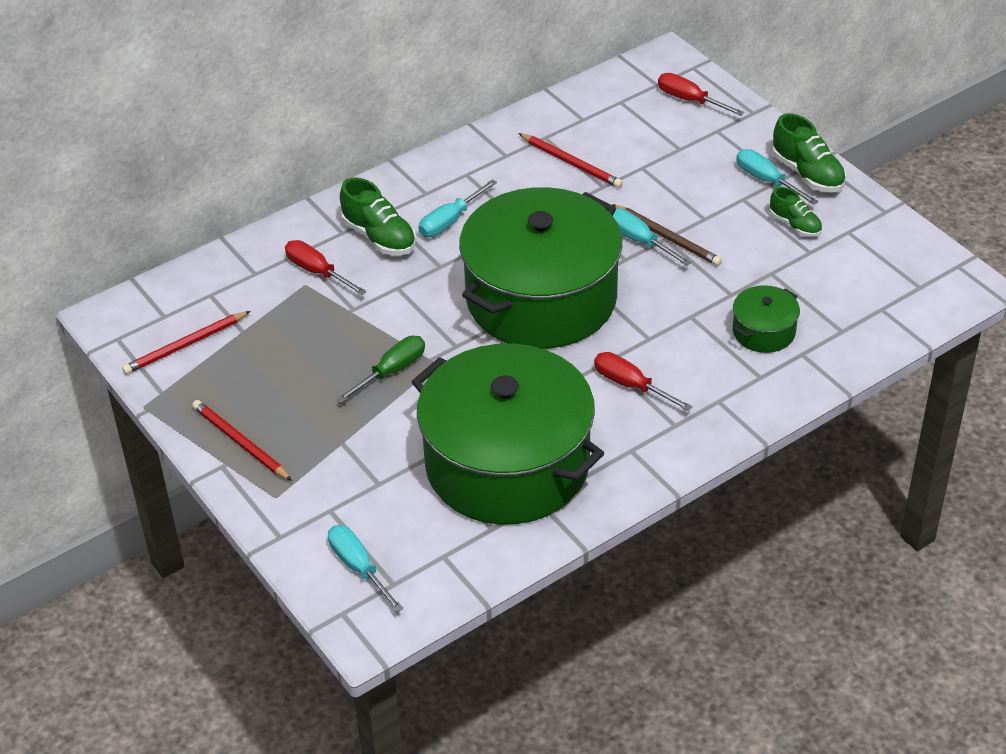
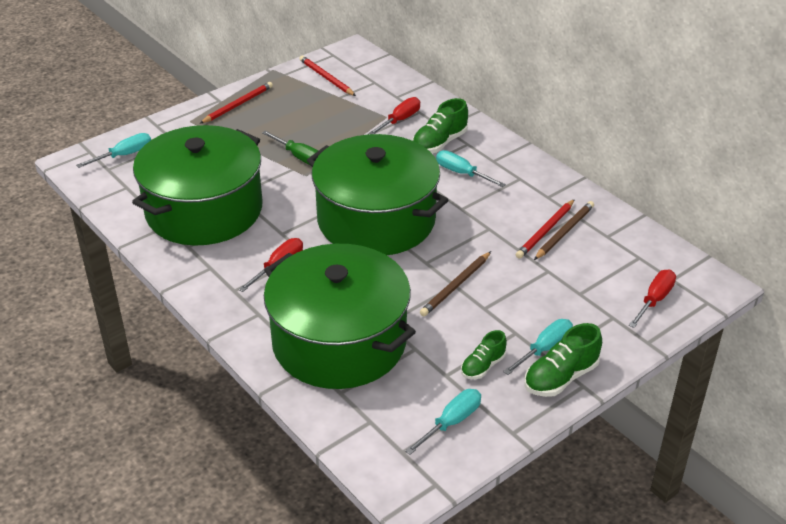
camera: 85 degrees right, 5 degrees down
turquoise screwdriver [613,208,691,266] -> turquoise screwdriver moved to [405,389,481,455]
green pot [733,285,800,353] -> green pot [264,244,416,389], size x2.45
none -> brown pencil [534,201,594,260]

